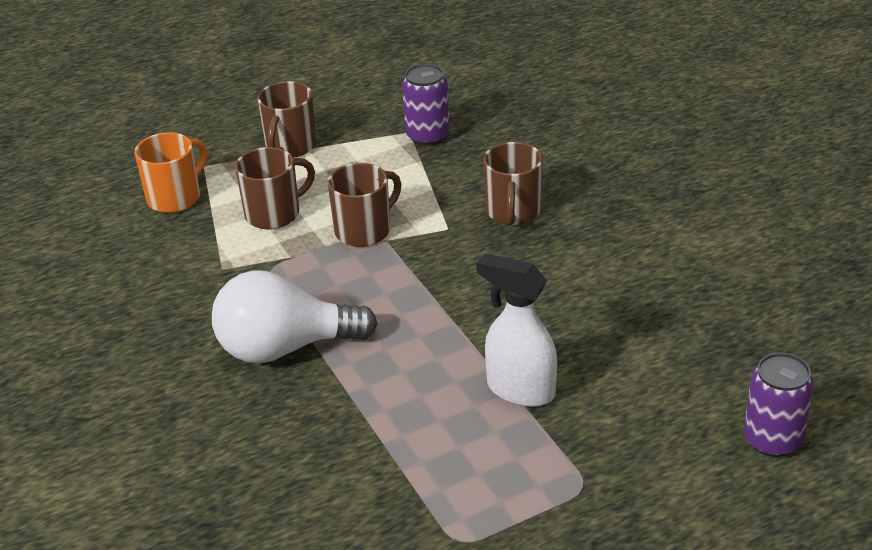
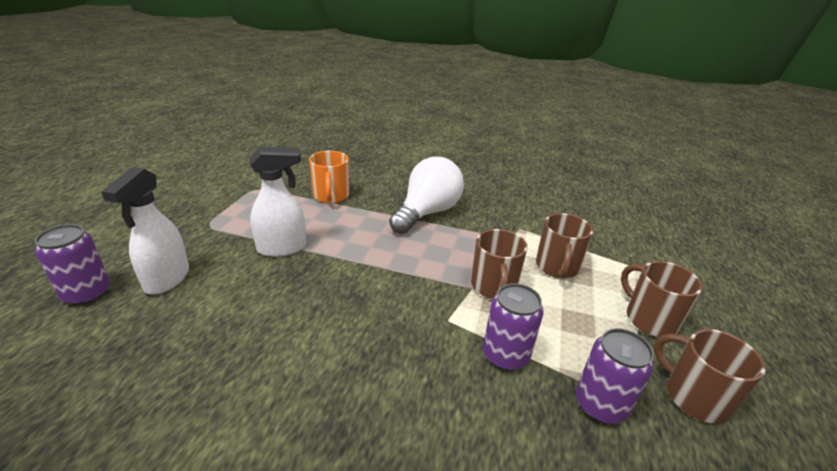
camera: 130 degrees right, 5 degrees down
orange mug [134,132,207,213] -> orange mug moved to [309,151,349,204]
brown mug [483,142,543,225] -> brown mug moved to [654,329,766,424]
none -> white spray bottle [101,167,189,295]
none -> purple can [483,283,543,371]

